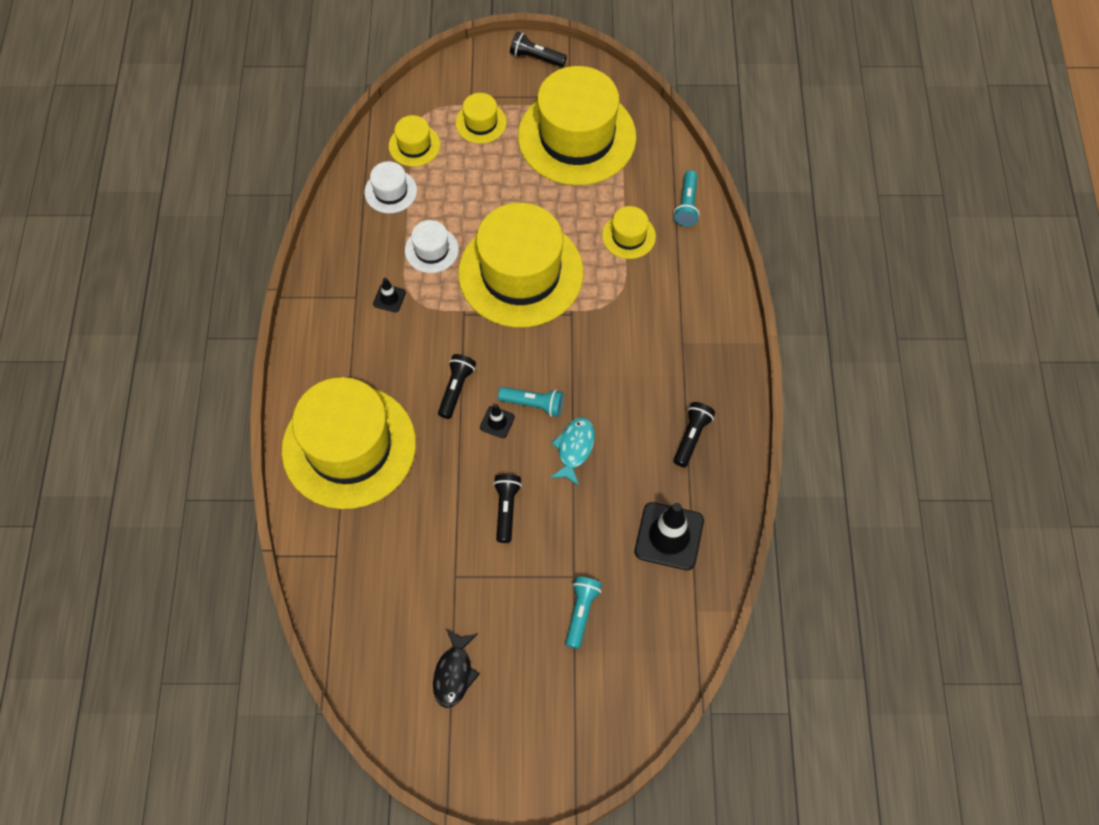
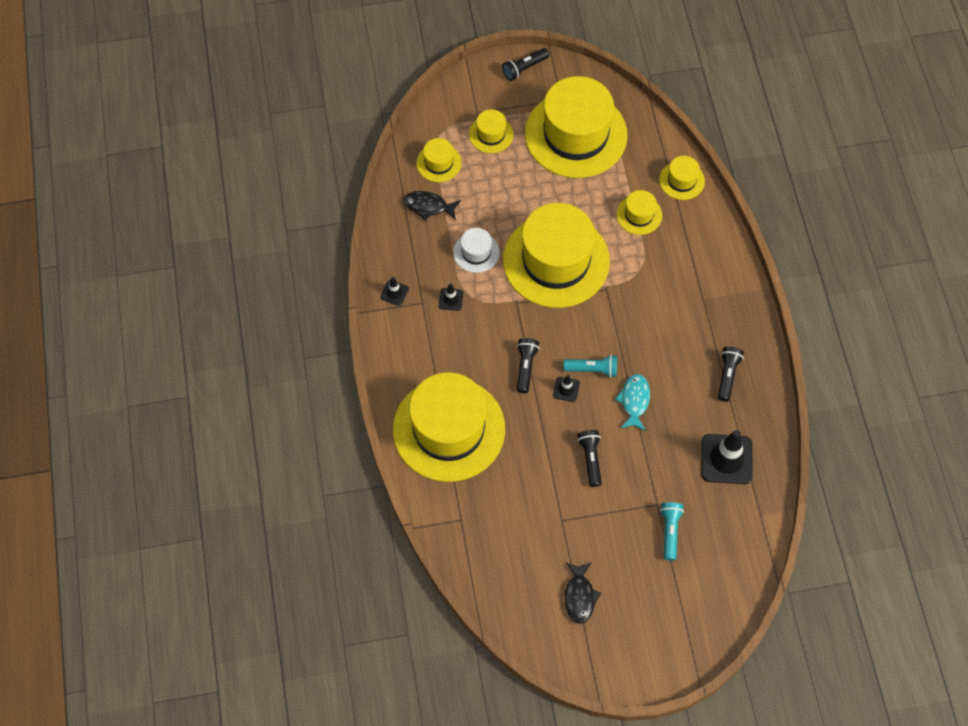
camera: 10 degrees left, 0 degrees up
white hat [364,161,417,213] -> black fish [403,191,461,221]
black flashlight [510,32,567,67] -> black flashlight turned 45 degrees counterclockwise [502,48,549,81]
turquoise flashlight [674,170,699,226] -> yellow hat [659,156,705,200]
none -> black traffic cone [380,277,409,306]

